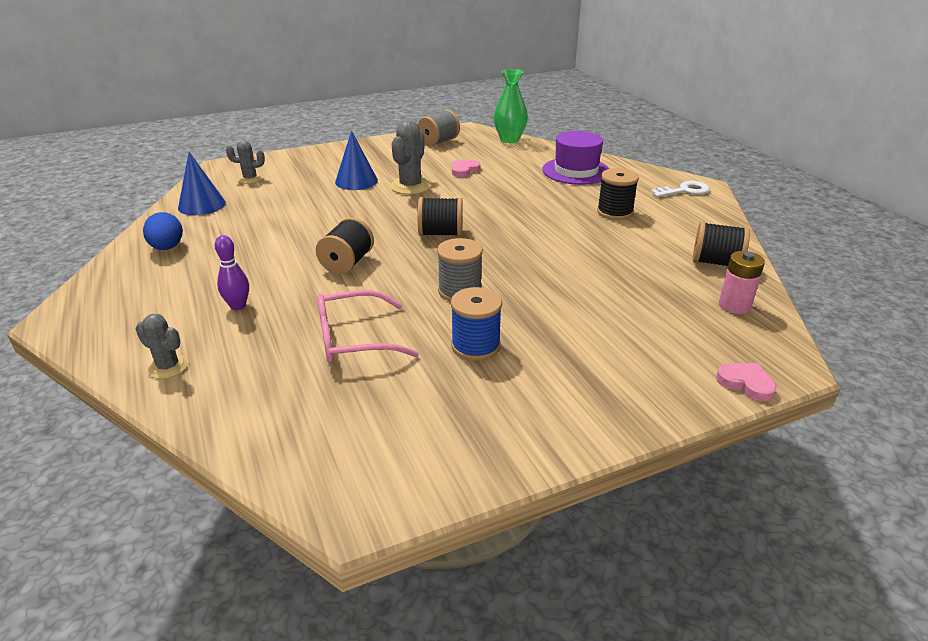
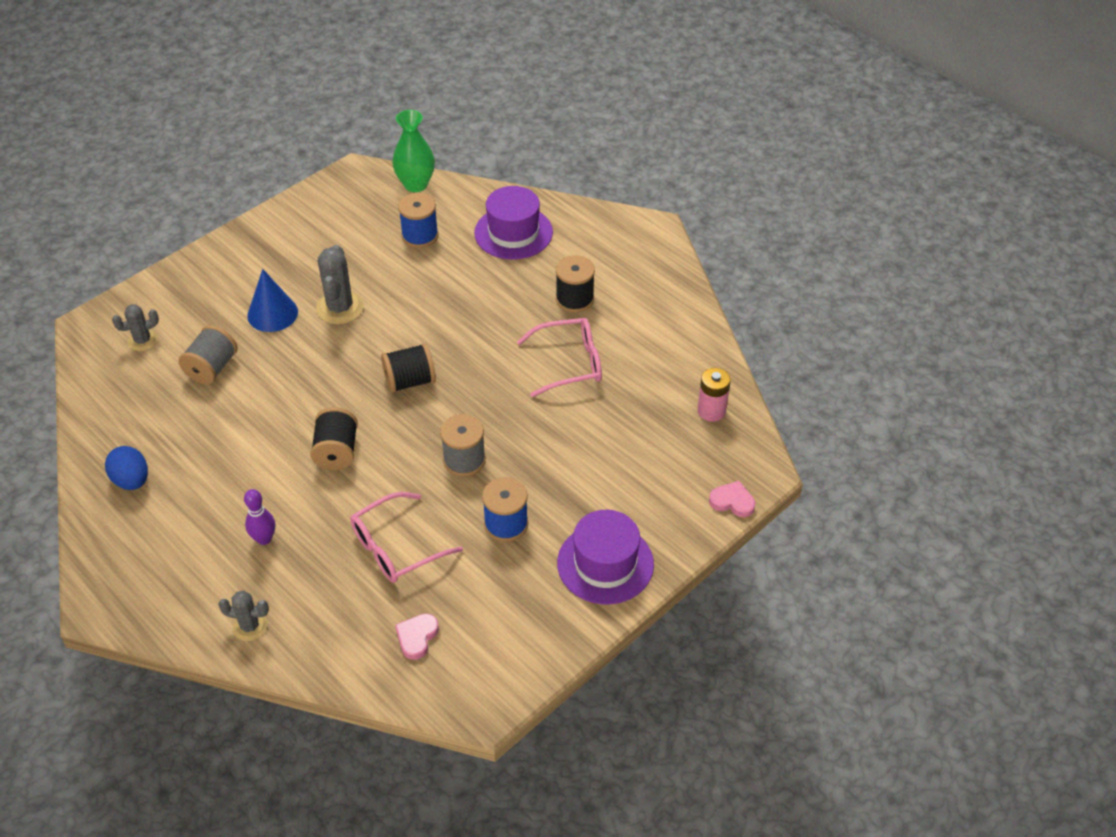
camera: 20 degrees left, 15 degrees up
blue cone [178,152,226,215] -> none
grey spool [418,110,460,147] -> grey spool moved to [179,325,238,385]
pink heart [452,160,481,177] -> pink heart moved to [395,614,439,660]
white key [651,181,710,197] -> none
black spool [693,221,750,266] -> none
none -> blue spool [398,193,438,248]
none -> pink glasses [517,318,602,397]
none -> purple hat [557,510,654,604]

